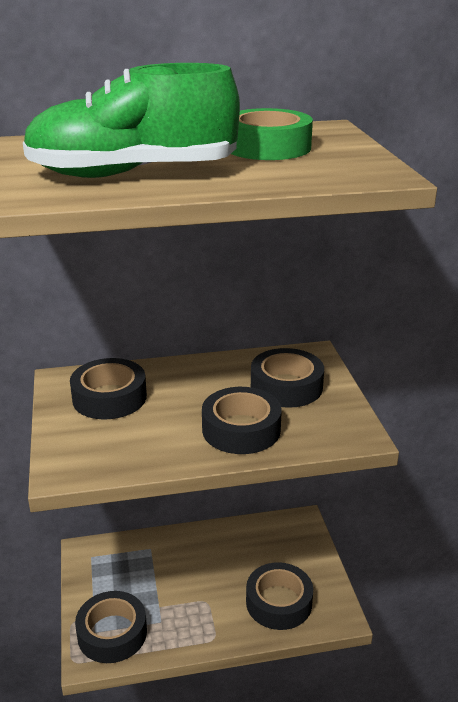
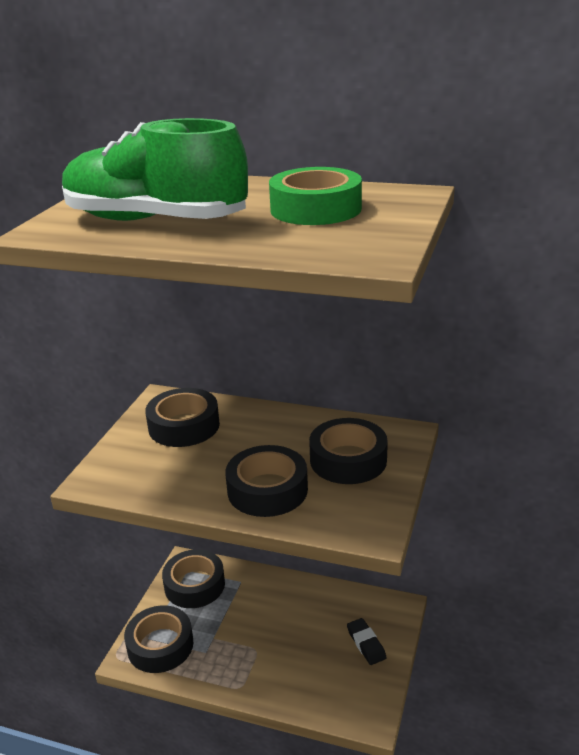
camera: 30 degrees right, 0 degrees up
black tape [246,562,313,630] -> black tape moved to [162,549,225,608]
none -> black eraser [347,618,387,665]

